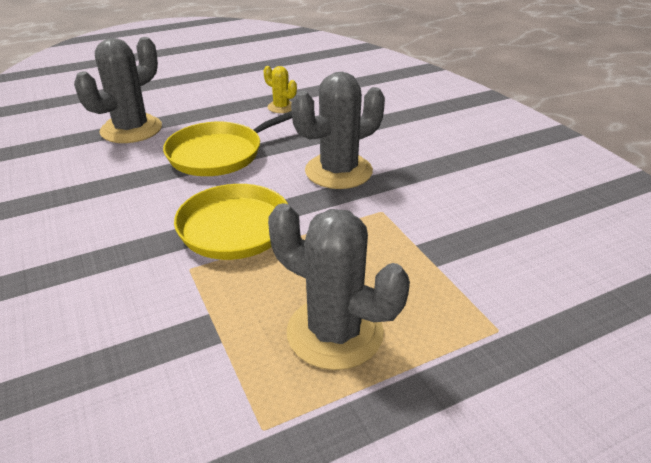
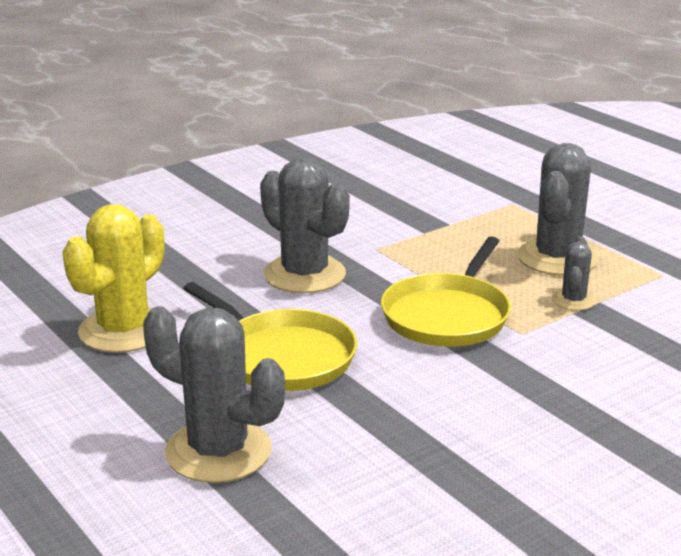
camera: 100 degrees left, 10 degrees down
yellow cactus [264,66,297,113] -> yellow cactus [62,204,164,353], size x2.01
none -> grey cactus [552,236,596,311]

